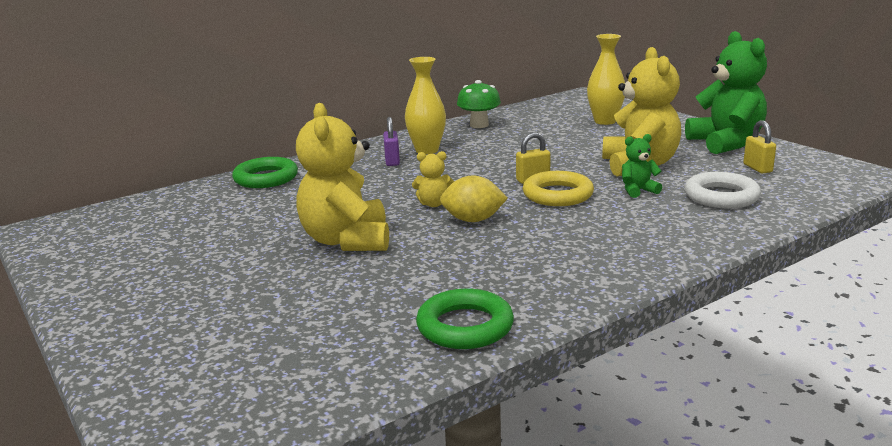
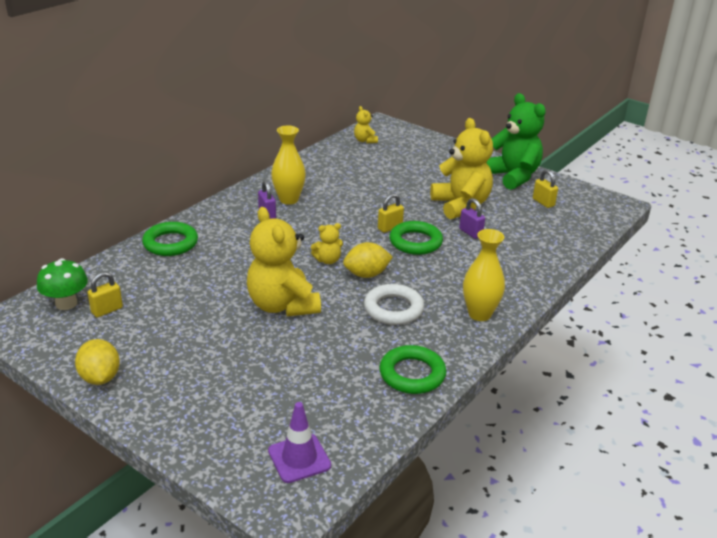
camera: 20 degrees left, 10 degrees up
green mushroom [457,80,501,128] -> green mushroom moved to [37,258,88,310]
yellow ring [523,171,594,206] -> green ring [389,221,443,255]
yellow vase [587,34,625,125] -> yellow vase moved to [463,229,505,321]
green teddy bear [622,134,662,198] -> purple padlock [459,198,485,239]
white ring [685,172,761,208] -> white ring moved to [364,284,424,325]
none -> yellow lemon [75,339,120,385]
none -> yellow padlock [87,272,123,317]
none -> purple traffic cone [268,402,331,483]
none -> yellow teddy bear [354,106,378,143]

